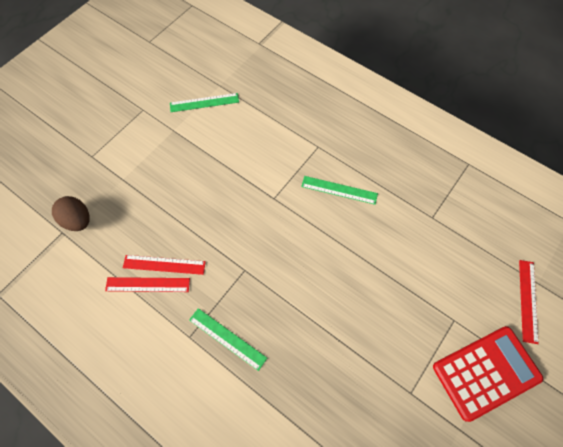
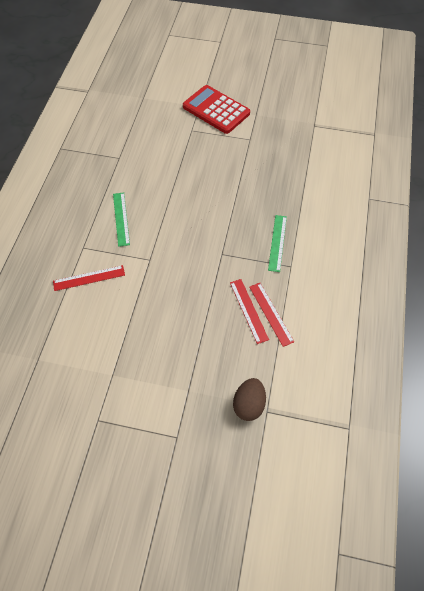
camera: 115 degrees left, 5 degrees down
green ruler [170,93,239,112] -> none
red ruler [519,260,539,344] -> red ruler moved to [53,265,125,291]

